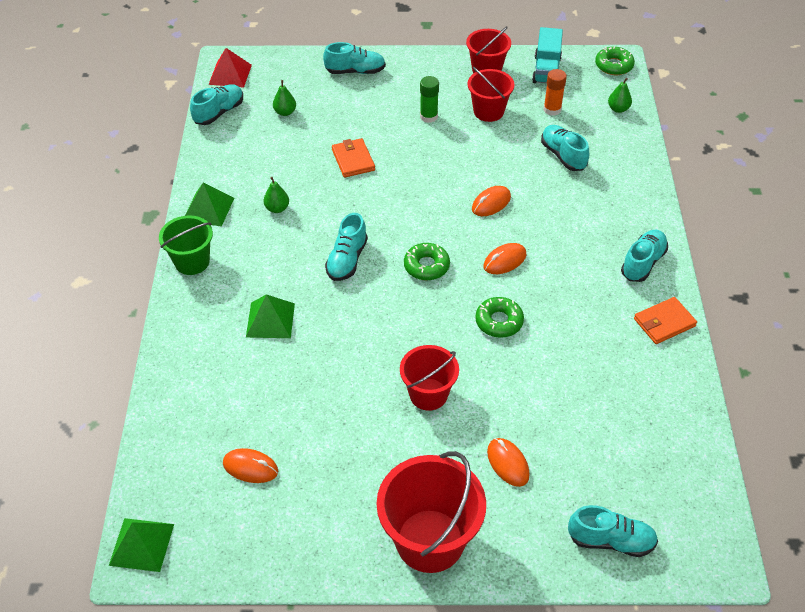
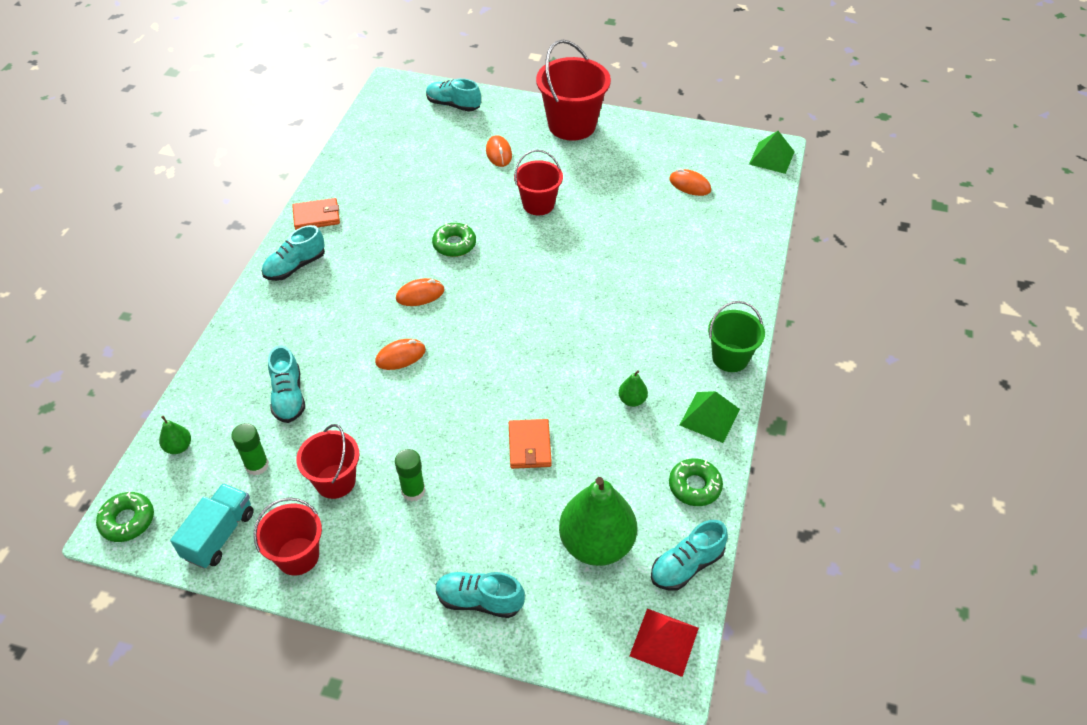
camera: 165 degrees left, 0 degrees up
green pyramid [246,294,295,338] -> none
green pear [273,80,296,116] -> green pear [559,477,637,566], size x2.36
turquoise shoe [325,213,368,281] -> none
green donut [404,243,450,280] -> green donut moved to [669,458,723,506]
orange glue stick [543,69,567,116] -> green glue stick [231,423,269,475]

